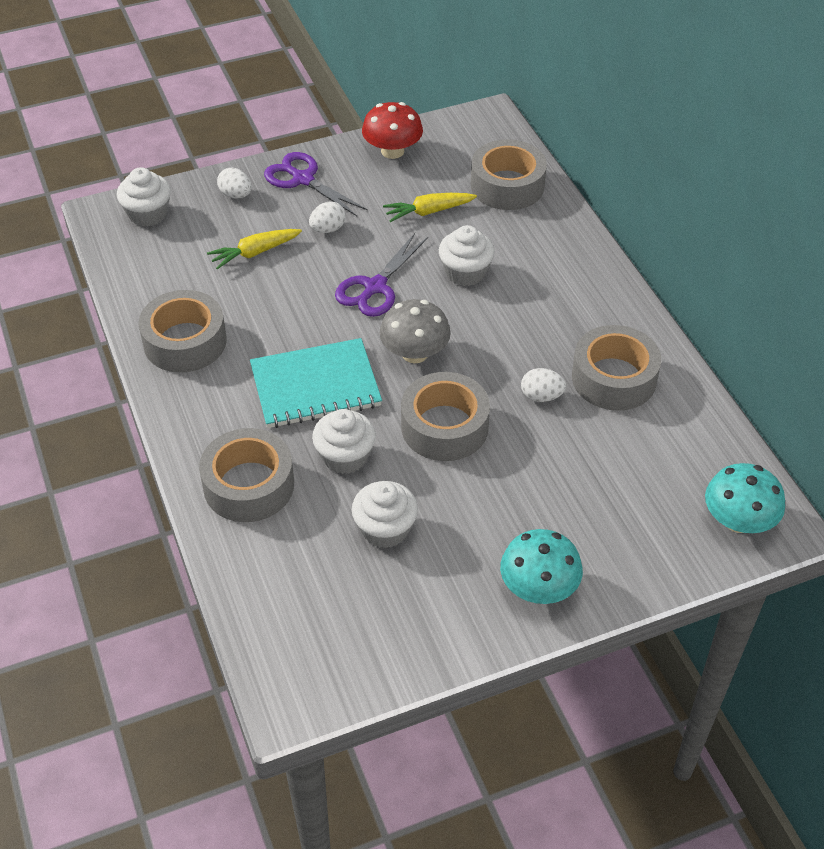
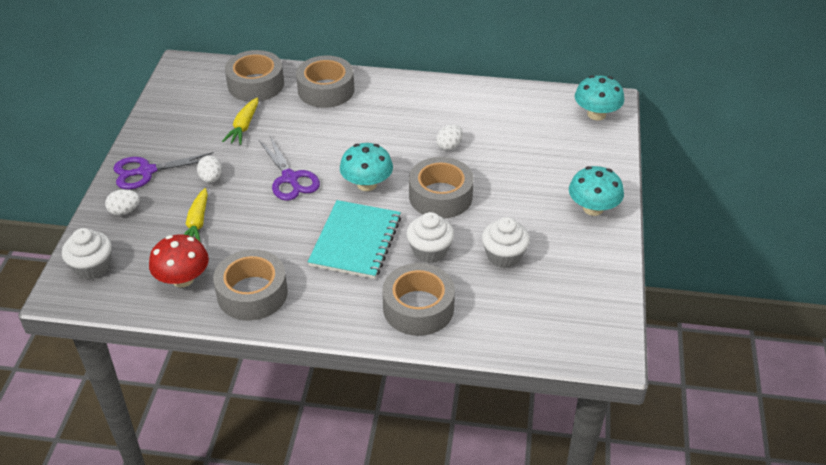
camera: 60 degrees left, 5 degrees down
red mushroom [362,102,423,159] -> red mushroom moved to [149,234,209,287]
grey mushroom [380,299,451,363] -> turquoise mushroom [340,143,393,191]
white cupcake [439,225,495,286] -> none
grey tape [572,325,661,411] -> grey tape moved to [296,56,354,108]

